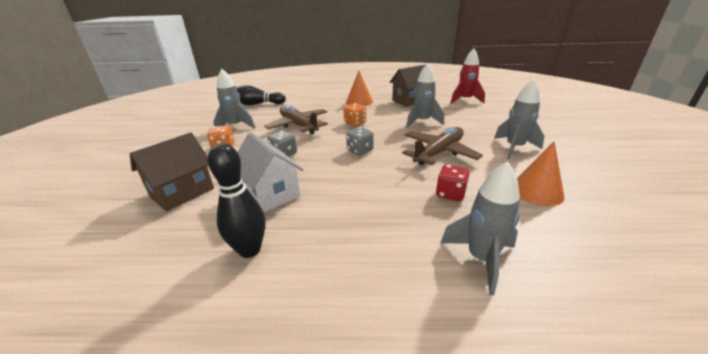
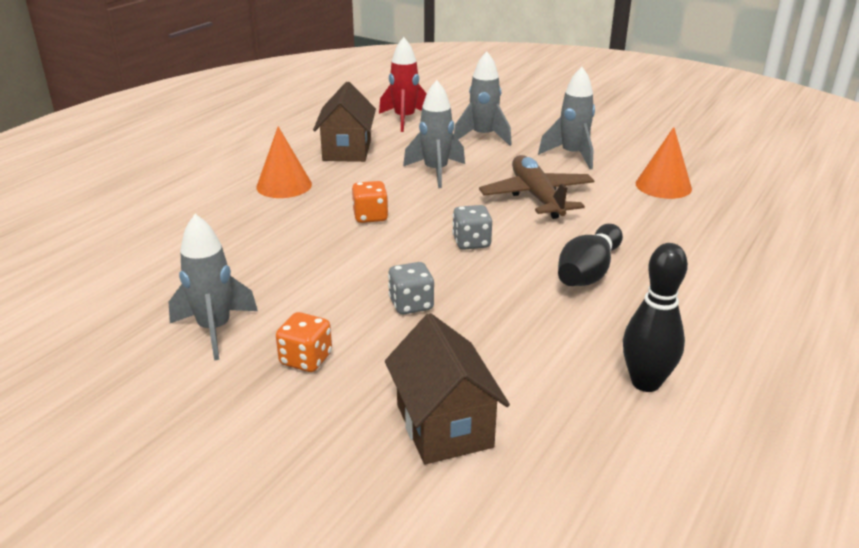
camera: 60 degrees left, 0 degrees up
black bowling pin [236,85,286,105] -> black bowling pin moved to [558,224,623,286]
white house [237,133,303,212] -> none
brown plane [264,105,328,134] -> none
red dice [436,165,470,201] -> none
grey rocket [441,161,520,295] -> grey rocket moved to [454,51,512,146]

